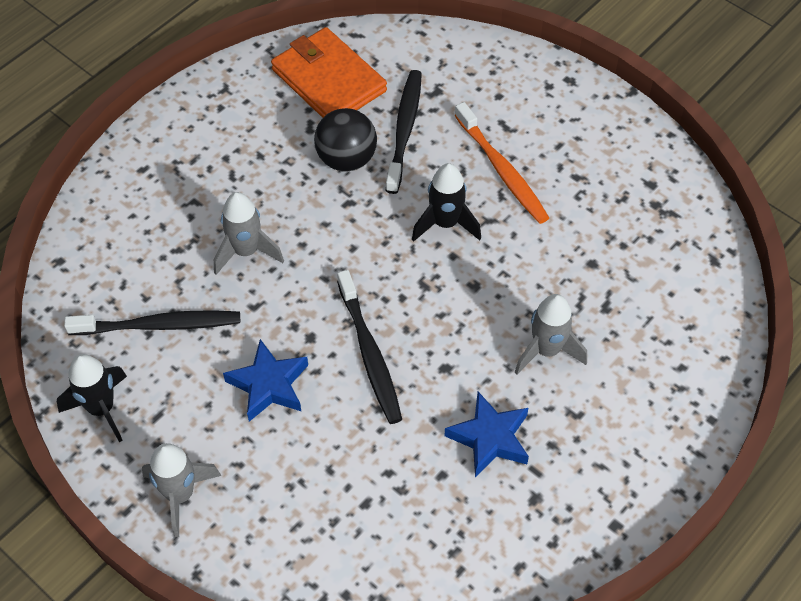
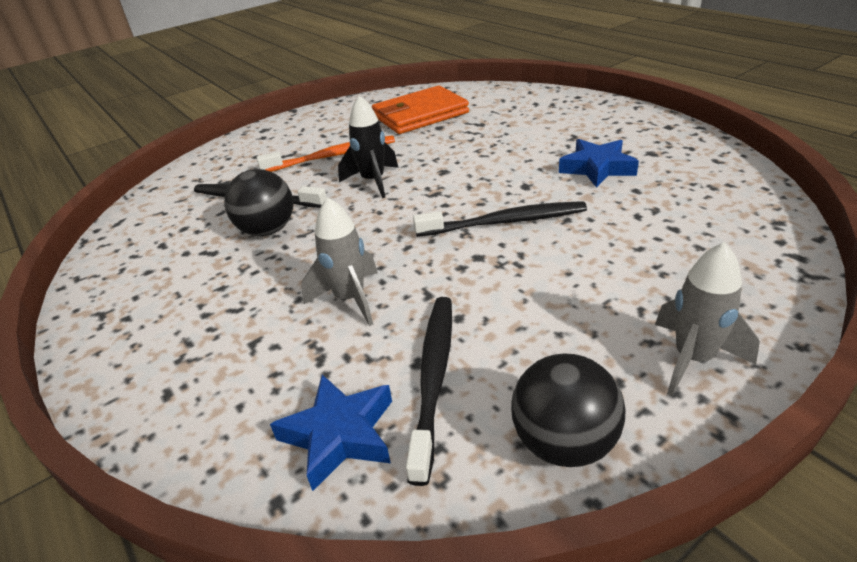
camera: 75 degrees left, 20 degrees down
black rocket [57,354,127,442] -> black ball [511,353,625,467]
blue star [223,339,308,422] -> blue star moved to [270,374,392,491]
orange wallet [271,27,387,118] -> orange wallet moved to [372,85,469,134]
grey rocket [515,294,587,374] -> none

